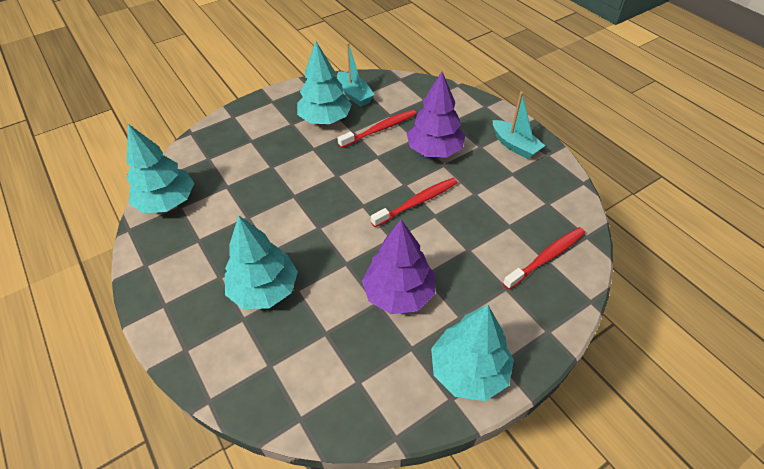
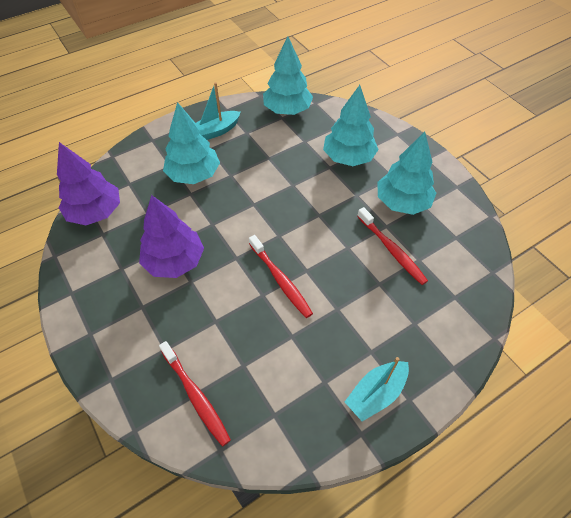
camera: 90 degrees right, 5 degrees up
turquoise boat [337,42,375,107] -> turquoise boat moved to [196,82,241,140]
purple tree [407,72,465,158] -> purple tree moved to [57,142,120,225]
turquoise tree [431,305,514,401] -> turquoise tree moved to [323,85,379,166]

